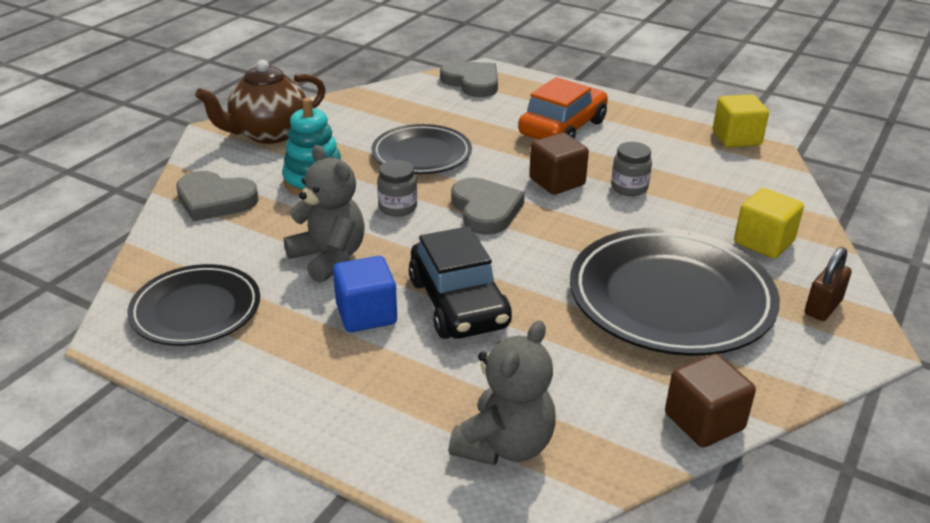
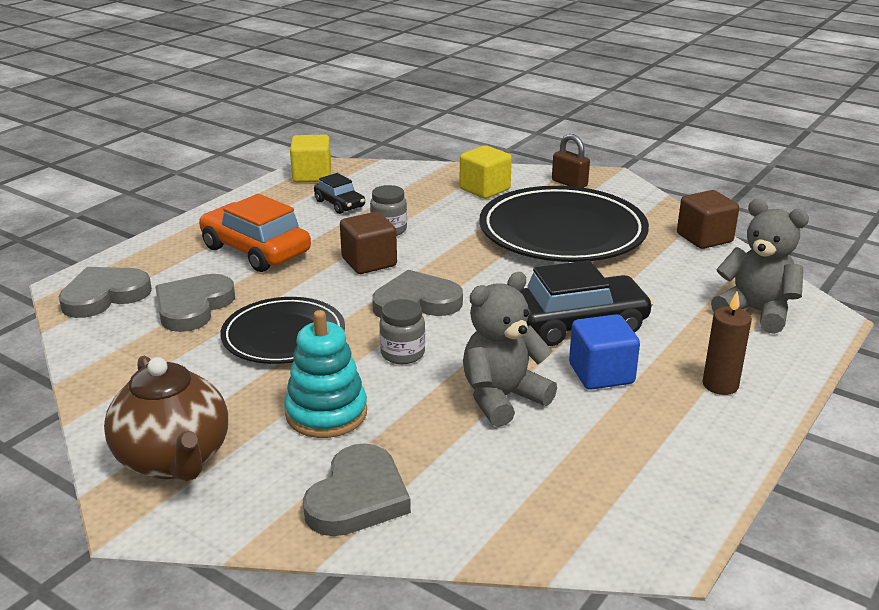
camera: 85 degrees left, 5 degrees down
black plate [127,264,260,346] -> none
none -> grey heart [155,274,235,332]
none -> black car [314,173,365,214]
none -> brown candle [703,292,752,395]

